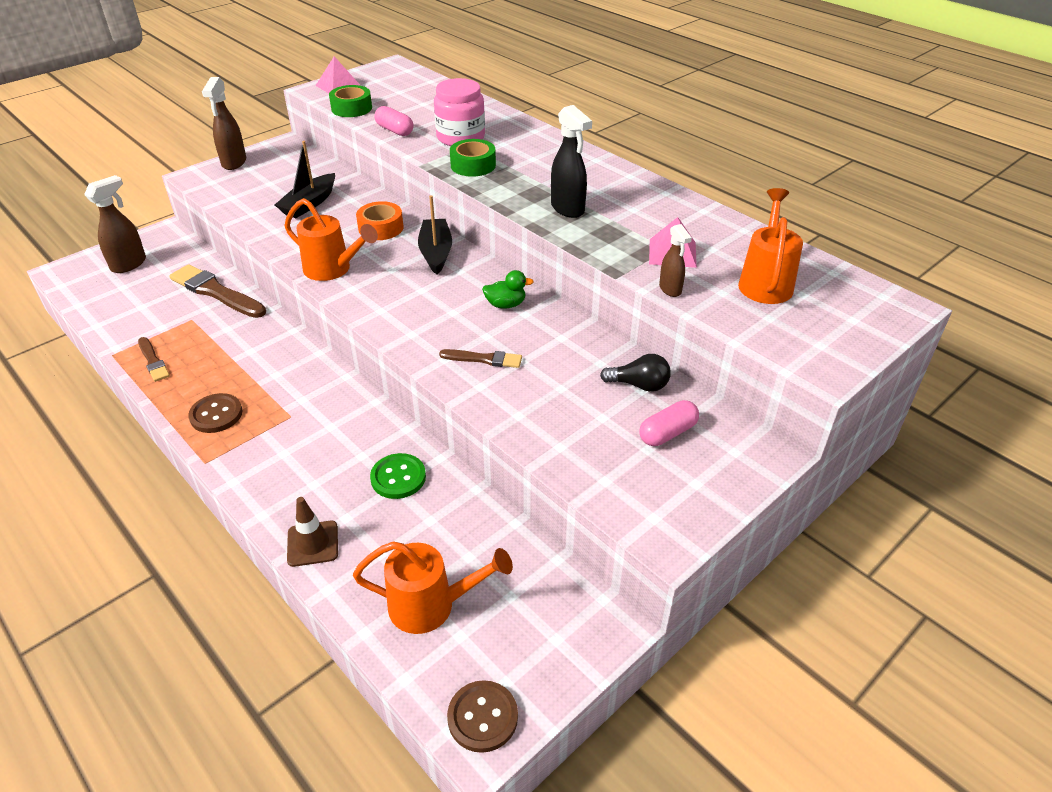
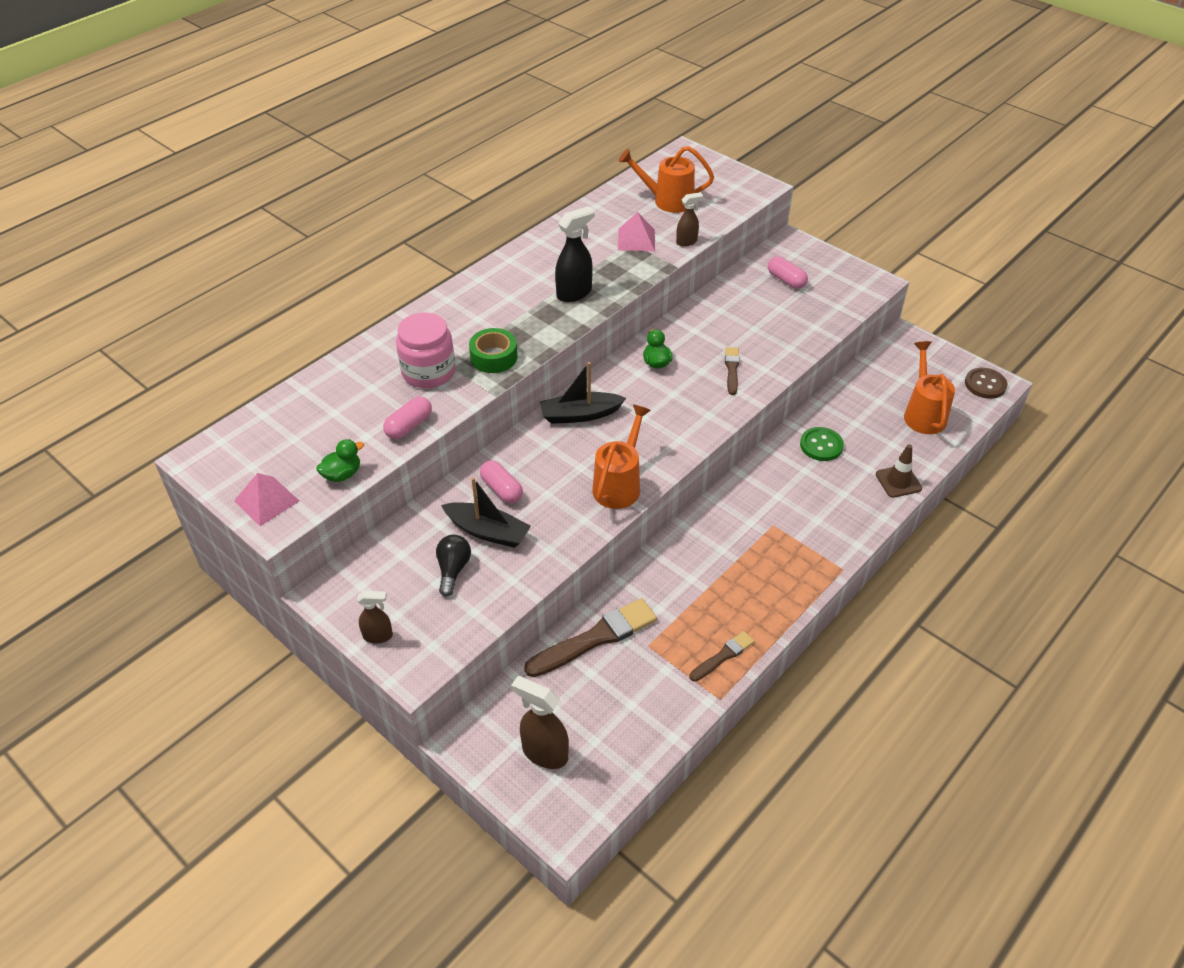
camera: 95 degrees left, 5 degrees up
brown brush [169,264,266,318] -> brown brush turned 150 degrees counterclockwise [524,598,657,677]
brown button [188,393,242,433] -> none
brown spray bottle [202,77,246,170] -> brown spray bottle [357,591,393,643], size x0.61
green tape [329,85,372,117] -> green duck [316,439,364,482]
orange tape [356,201,403,240] -> none
black light bulb [600,354,671,392] -> black light bulb moved to [436,535,471,596]
none -> pink capsule [480,460,523,503]

